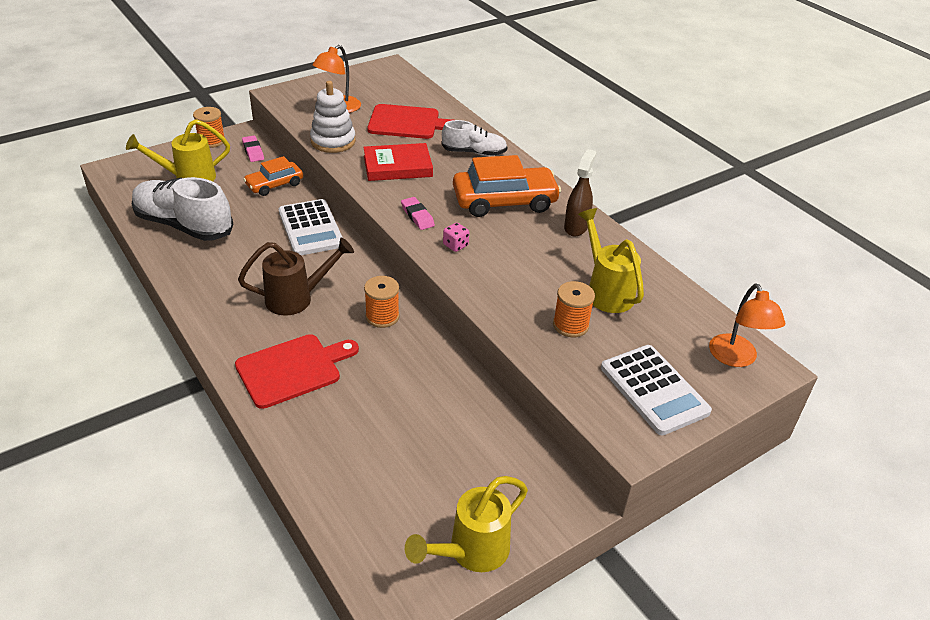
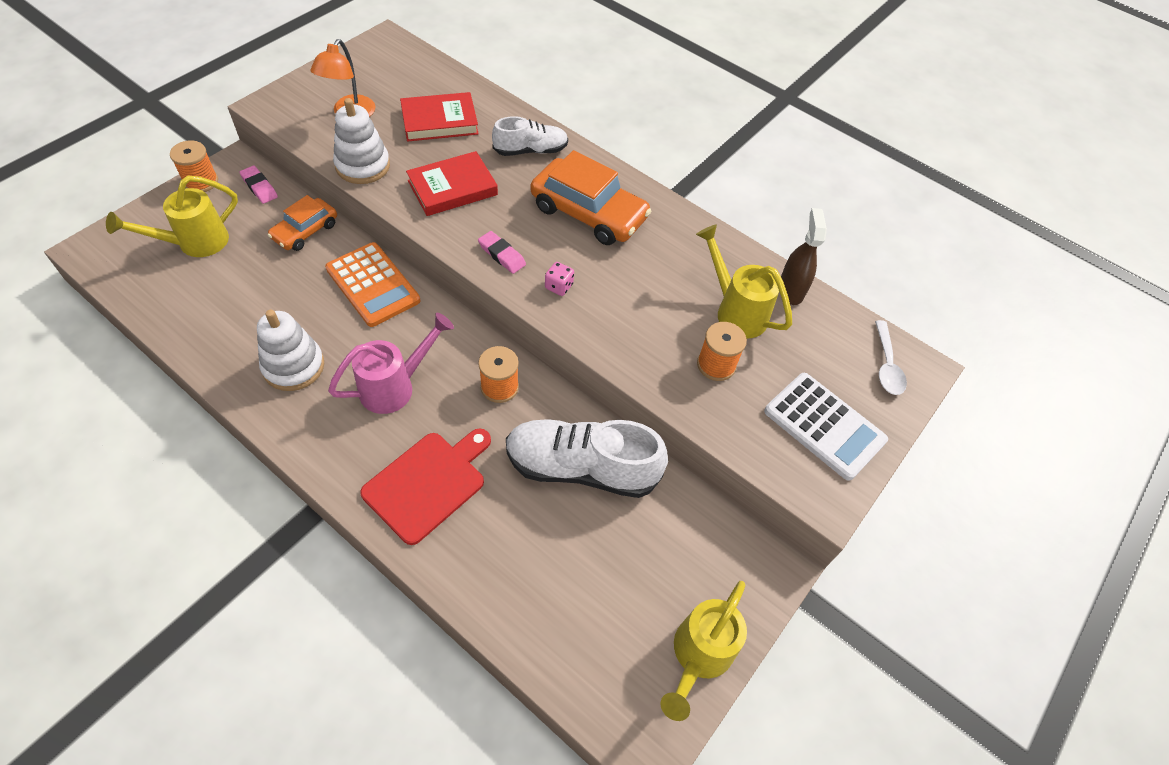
camera: 20 degrees left, 15 degrees up
white shoe [132,177,233,241] -> white shoe moved to [506,419,668,498]
brown watering can [238,238,354,316] -> pink watering can [328,313,454,414]
white calculator [279,199,343,255] -> orange calculator [325,242,420,327]
red cutting board [367,104,452,139] -> red book [400,92,479,142]
orange car [453,155,561,217] -> orange car turned 60 degrees clockwise [530,150,651,245]
brown spray bottle [564,149,596,236] -> brown spray bottle moved to [781,208,827,305]
orange lamp [709,283,785,367] -> white spoon [875,320,907,395]
none -> white stacking toy [257,310,324,391]

